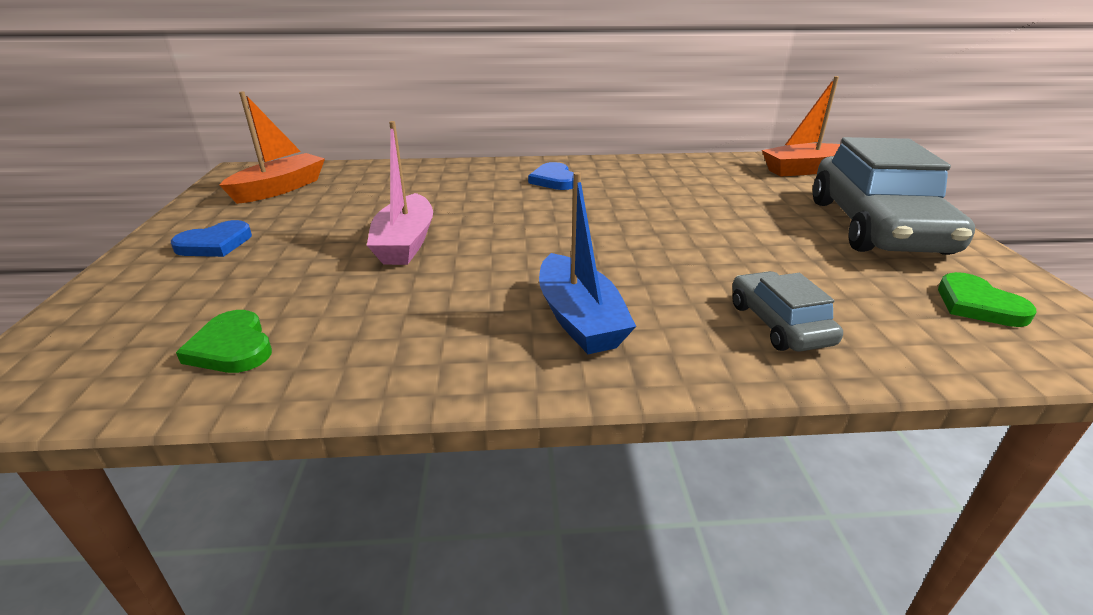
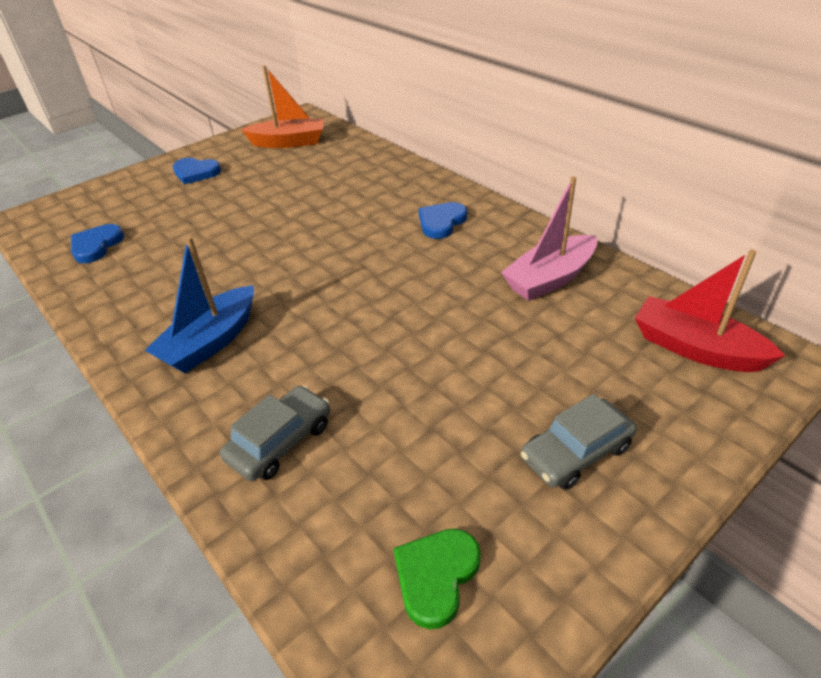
camera: 55 degrees right, 10 degrees up
green heart [176,310,272,373] -> blue heart [71,224,124,263]
pink boat [367,121,433,265] -> pink boat moved to [501,176,597,301]
orange boat [762,76,841,177] -> red boat [635,250,785,372]
grey car [813,137,975,255] -> grey car [521,394,637,490], size x0.49

